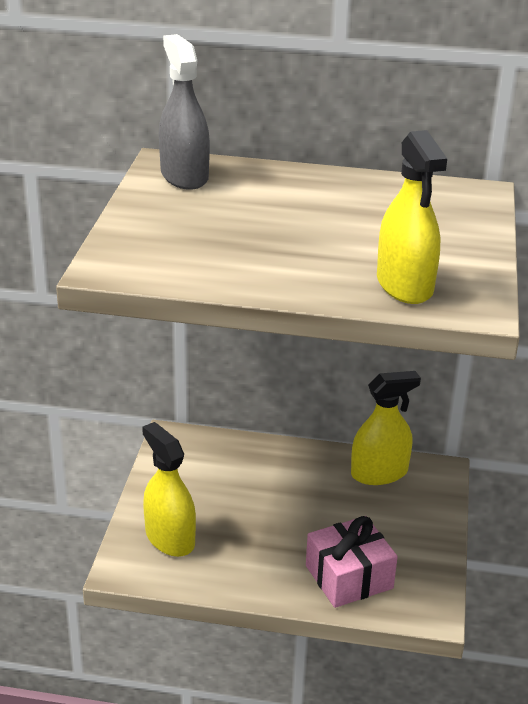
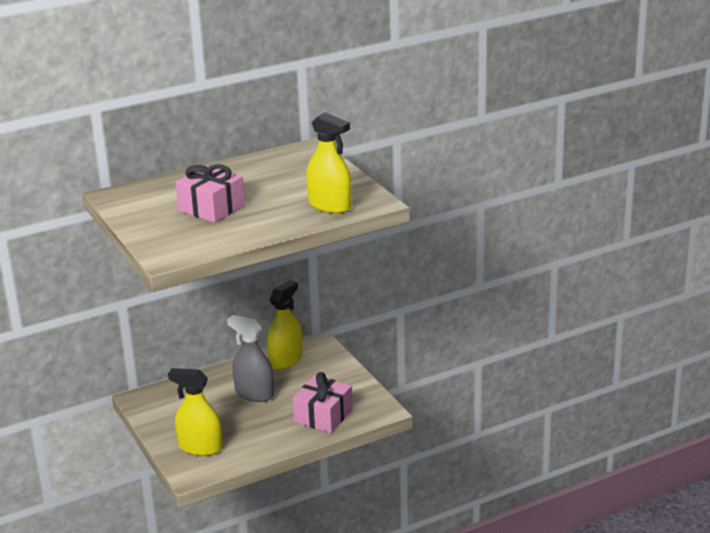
camera: 35 degrees left, 5 degrees down
grey spray bottle [159,34,210,190] -> grey spray bottle moved to [227,315,274,402]
none -> pink gift [175,164,245,223]

